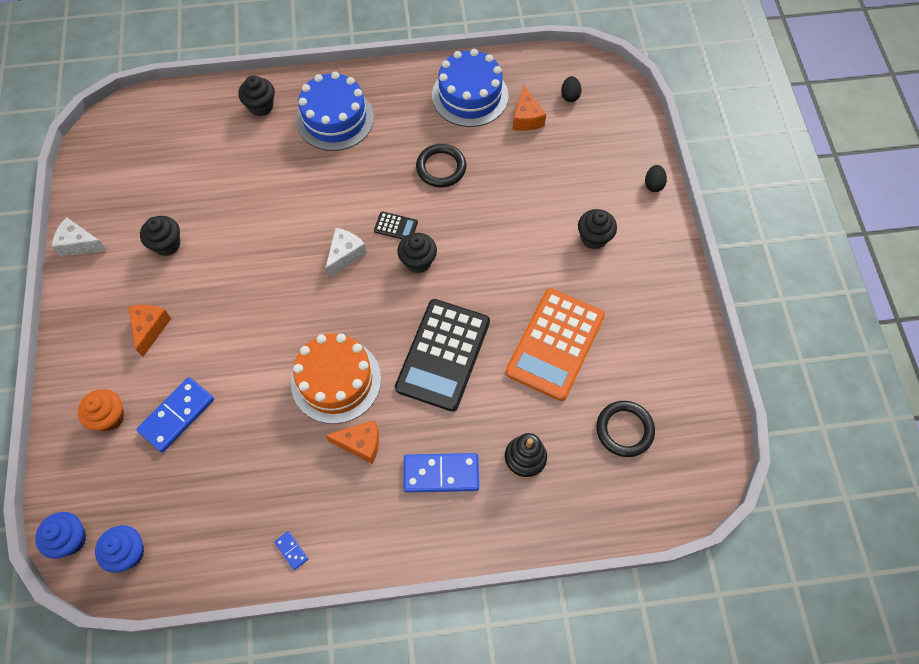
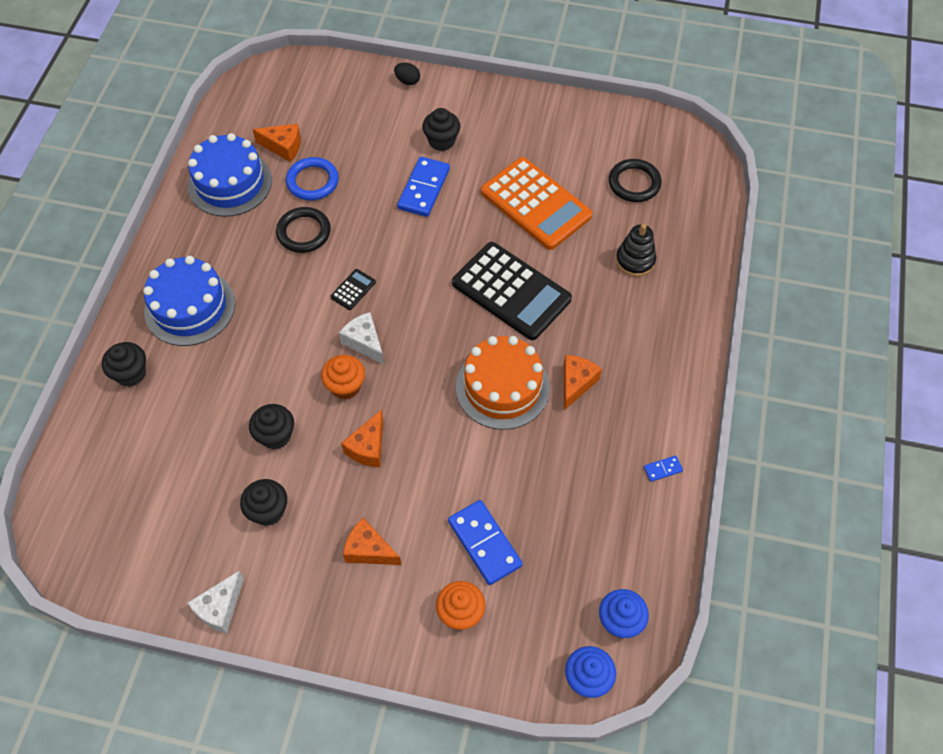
camera: 70 degrees left, 5 degrees down
black cupcake [397,233,437,273] -> black cupcake moved to [249,404,294,450]
blue domino [404,453,479,493] -> blue domino moved to [397,157,450,217]
black egg [561,76,581,102] -> none
none -> blue ring [286,157,339,201]
none -> orange cupcake [321,355,365,399]
none -> orange cheese [341,409,383,467]

